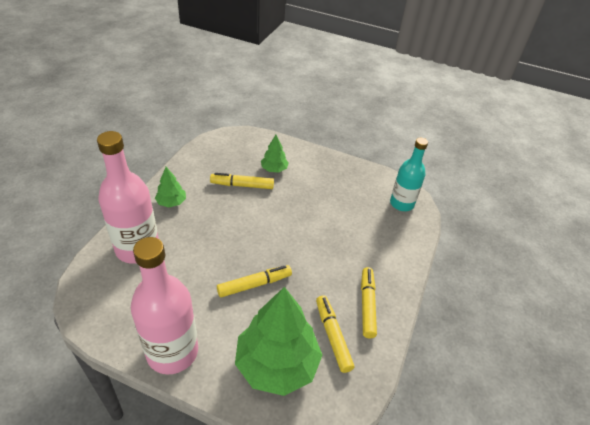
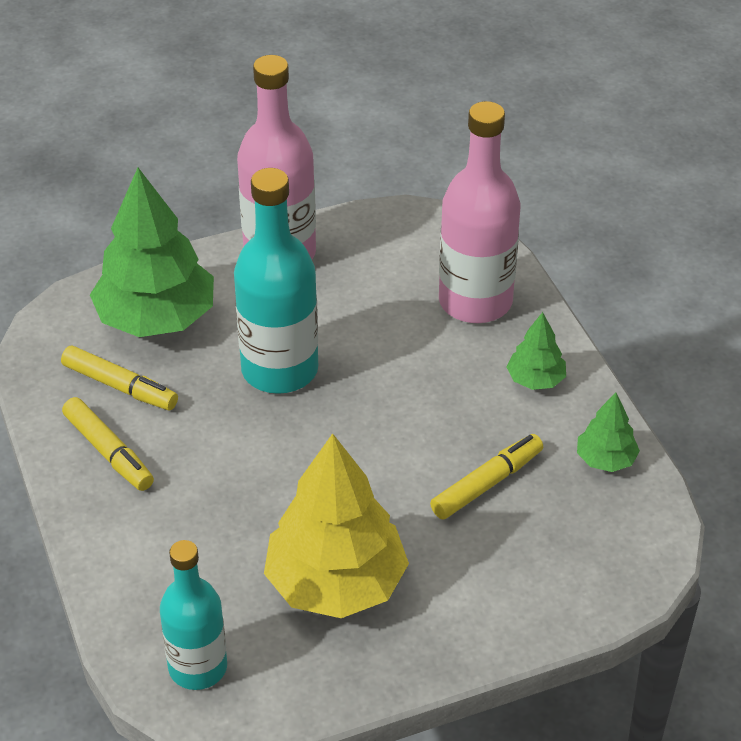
camera: 140 degrees right, 0 degrees up
yellow marker [217,265,292,297] -> turquoise bottle [234,168,318,394]
green tree [261,135,289,172] -> green tree moved to [577,392,640,472]
none -> yellow tree [264,433,409,618]

